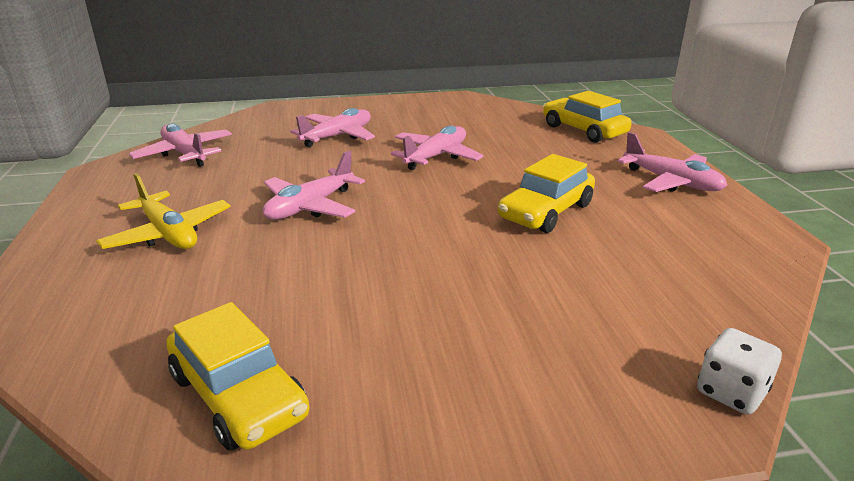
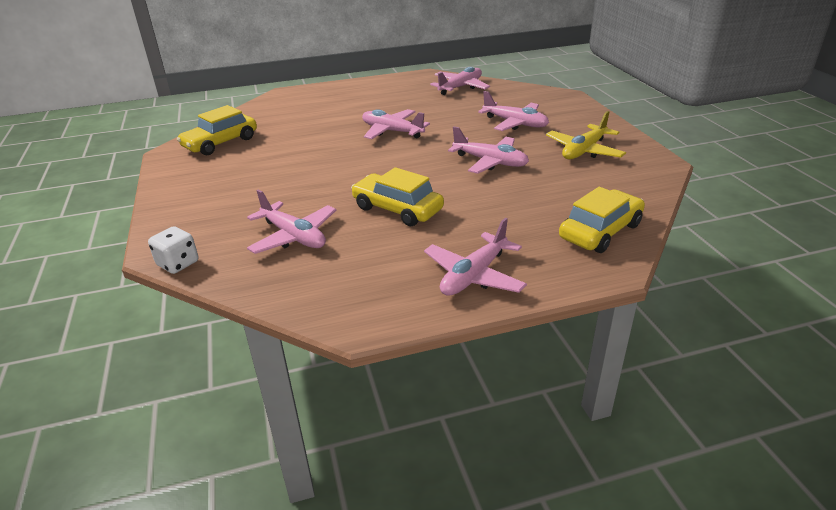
camera: 85 degrees right, 5 degrees up
yellow plane [96,173,231,249] -> yellow plane moved to [546,111,626,159]
none -> pink plane [247,189,336,254]

